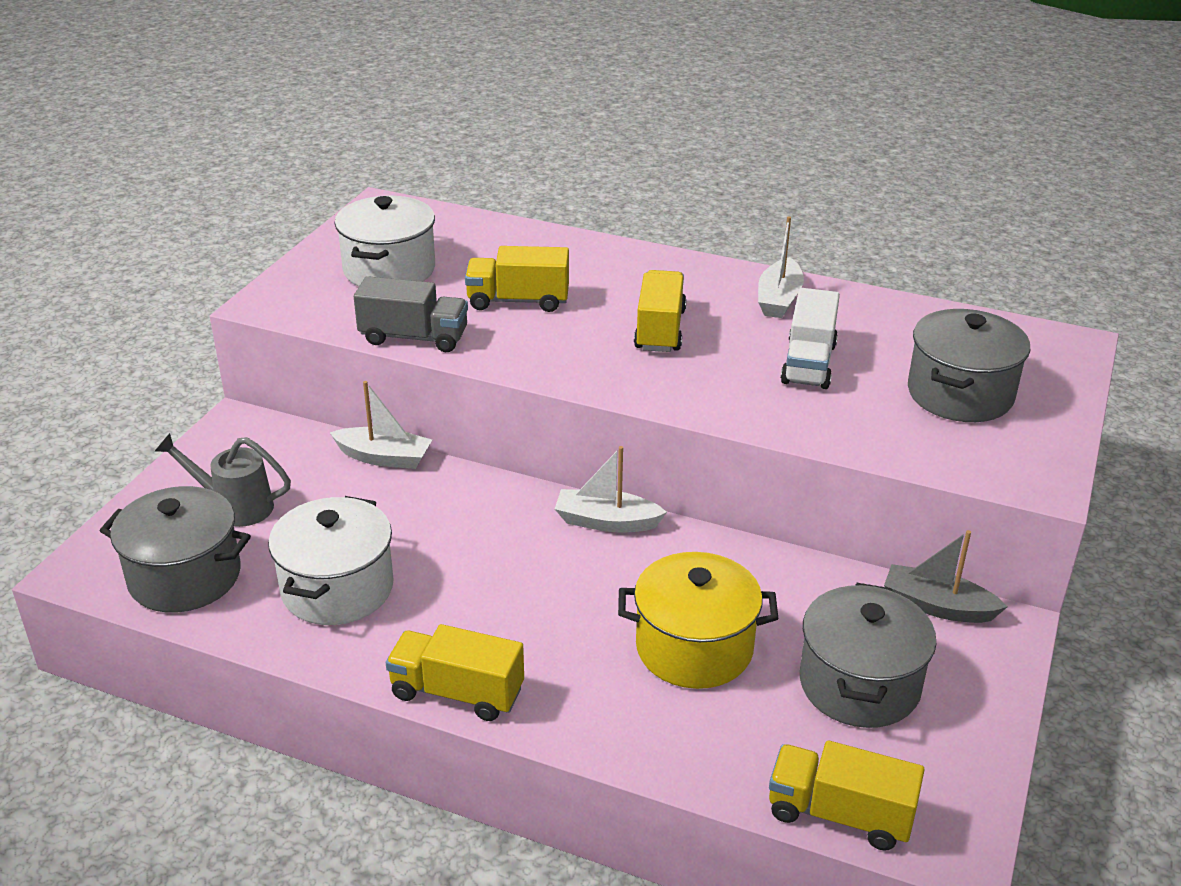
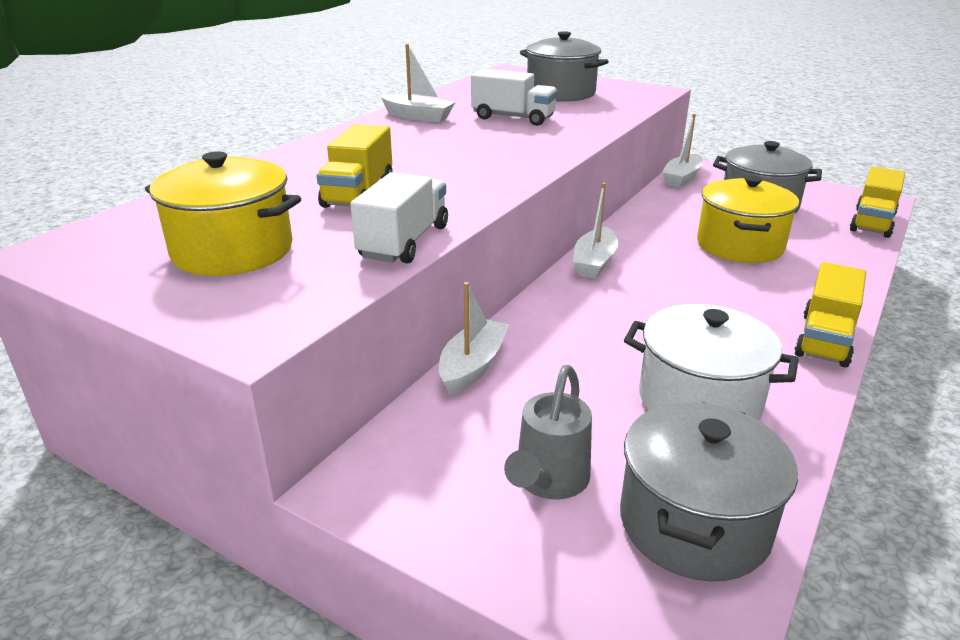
camera: 80 degrees left, 5 degrees down
white pot [335,196,435,286] -> yellow pot [145,151,301,276]
grey truck [354,276,468,352] -> white truck [350,172,448,264]
yellow truck [634,270,687,352] -> none
grey boat [884,530,1007,623] -> white boat [662,114,703,188]

